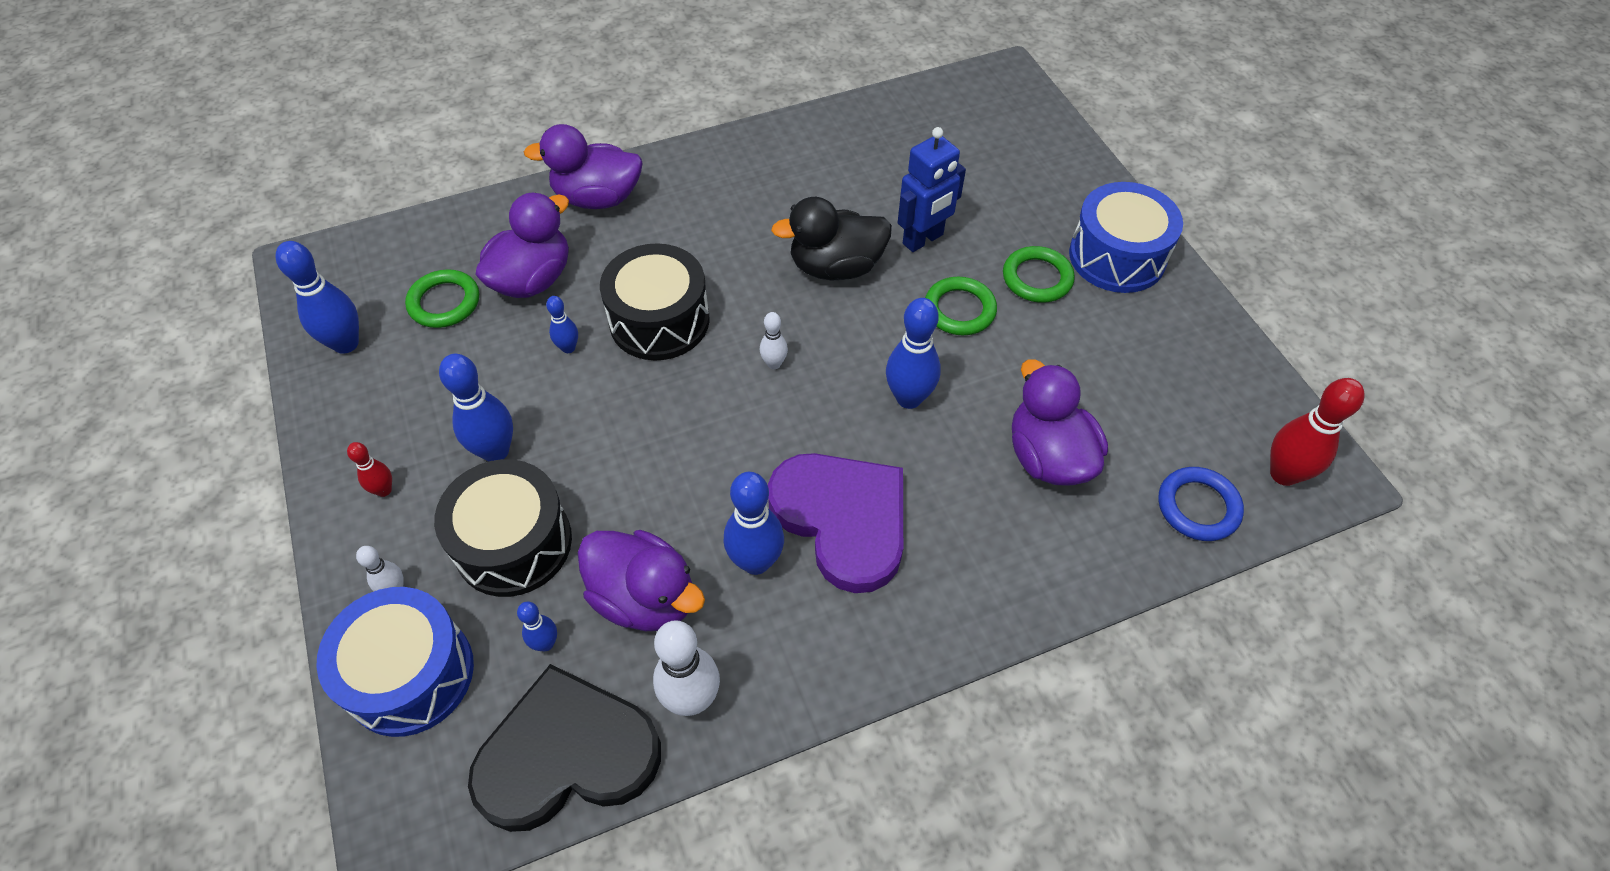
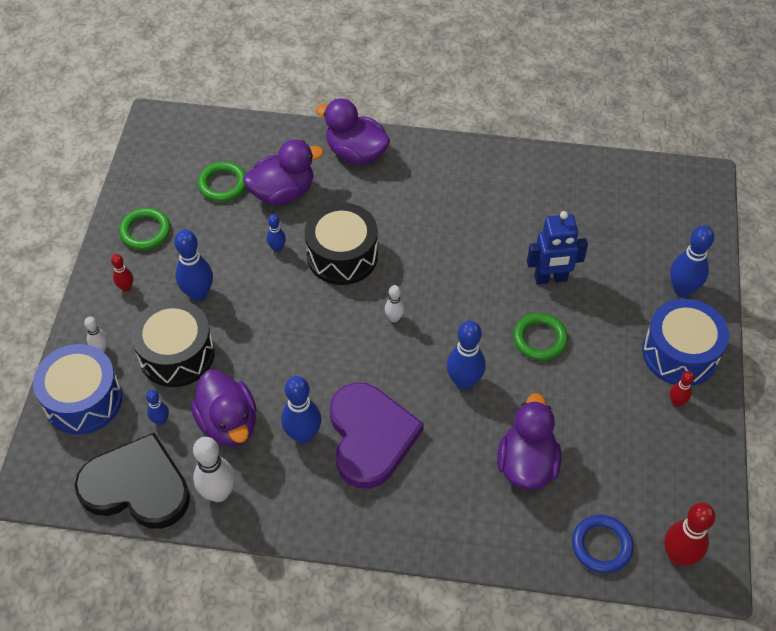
camera: 30 degrees right, 0 degrees up
blue bowling pin [276,241,359,354] -> blue bowling pin moved to [670,225,714,297]
black duck [771,197,892,280] -> none
green ring [1003,246,1075,303] -> green ring moved to [119,208,171,250]
none -> red bowling pin [670,371,694,407]

